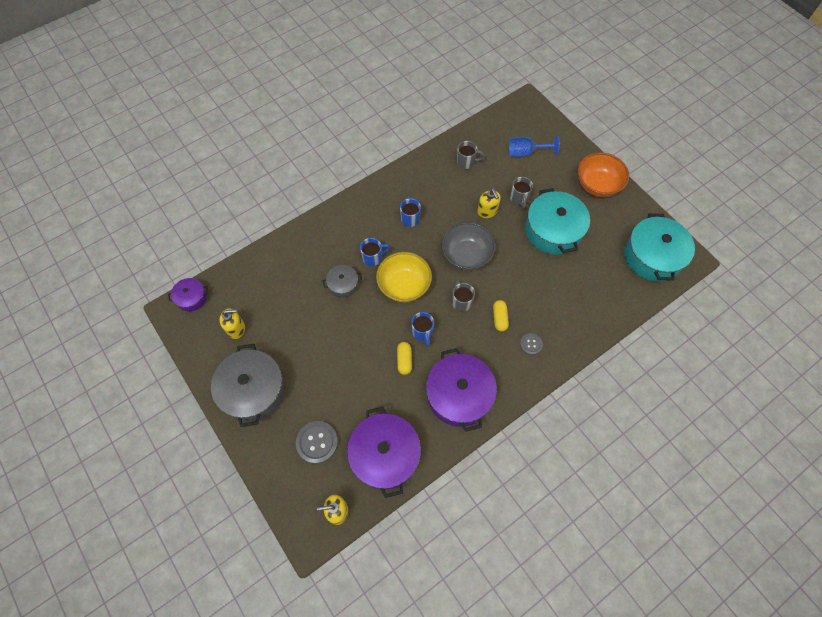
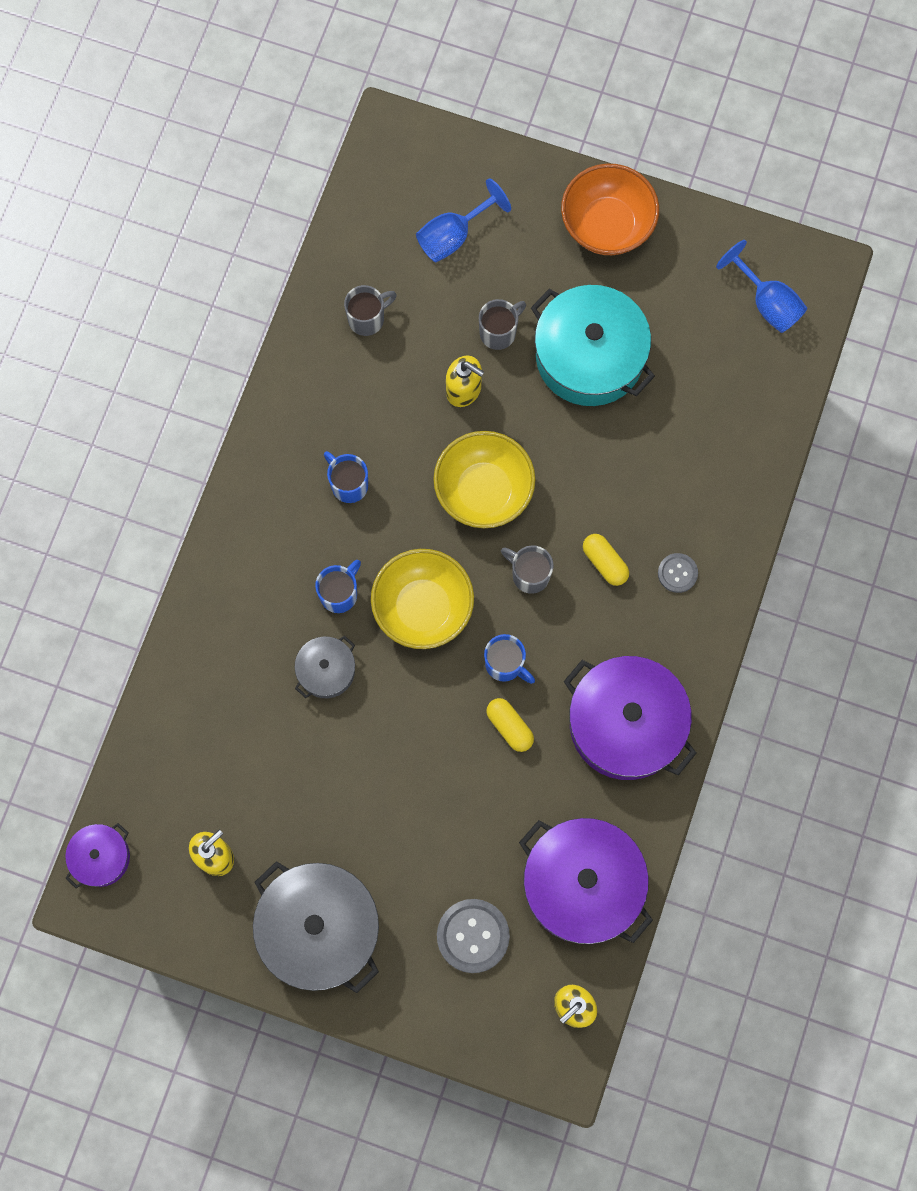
camera: 35 degrees left, 10 degrees up
grey bowl [441,222,496,271] -> yellow bowl [433,431,535,528]
grey mug [510,177,533,208] -> grey mug turned 90 degrees counterclockwise [479,299,526,350]
turquoise pot [624,213,695,281] -> blue goblet [716,240,807,333]

